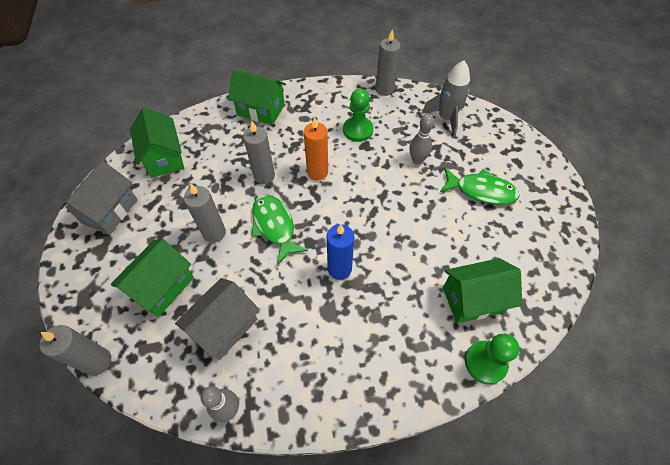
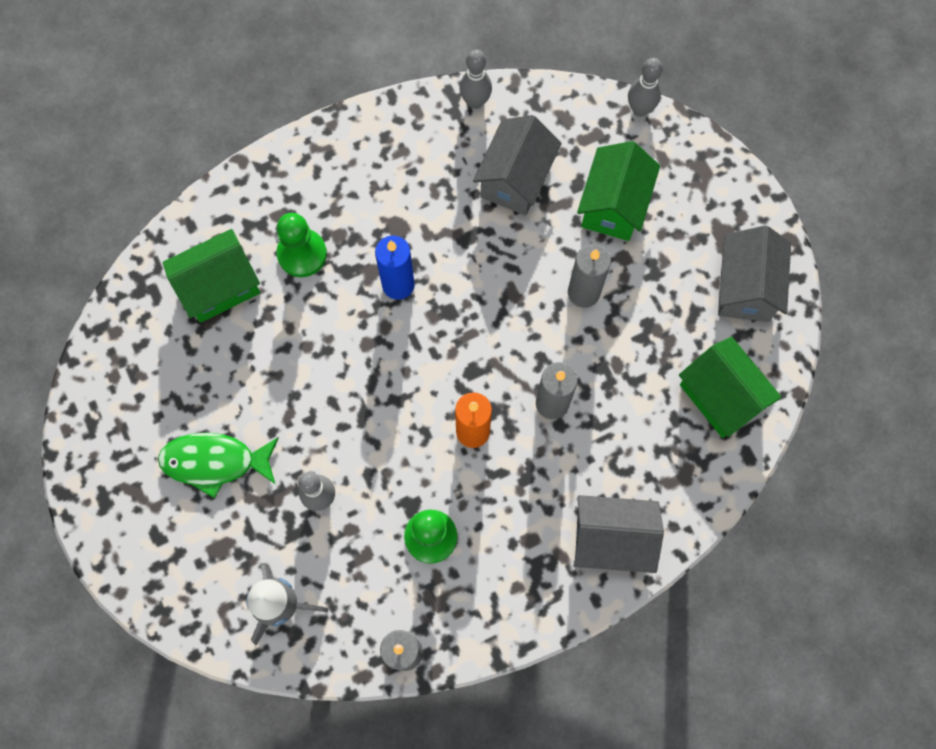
camera: 165 degrees right, 15 degrees up
grey candle [40,325,111,376] -> grey bowling pin [628,58,663,117]
green house [228,69,286,125] -> grey house [574,495,664,573]
green fish [251,194,308,265] -> none
green pawn [465,334,520,384] -> green pawn moved to [276,213,327,277]

